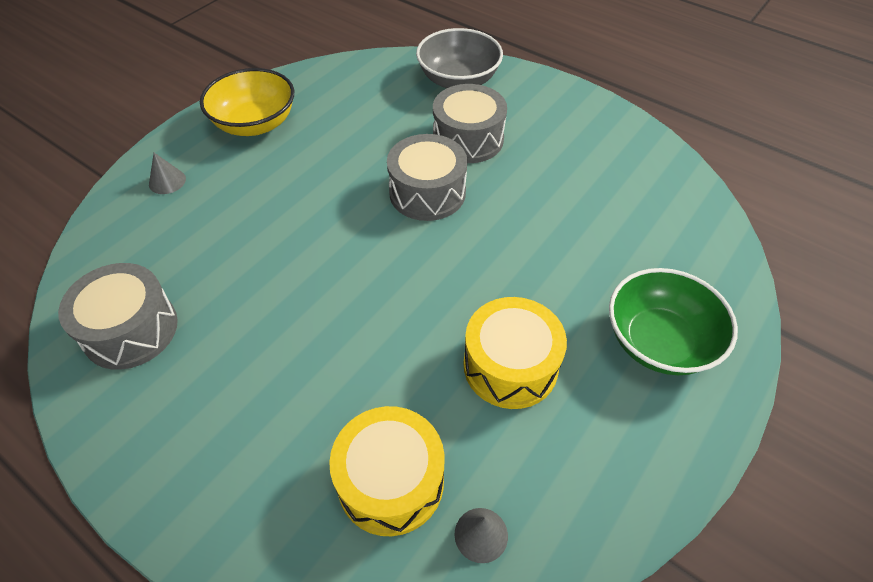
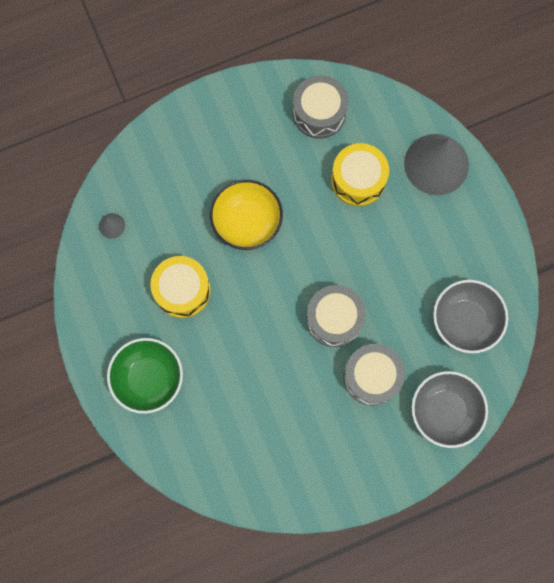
camera: 120 degrees right, 25 degrees up
grey cone [149,153,186,194] -> grey cone [404,134,469,195], size x2.48
yellow bowl [200,68,294,136] -> yellow bowl moved to [210,180,283,250]
yellow drum [329,406,445,536] -> yellow drum moved to [331,143,389,206]
none -> grey bowl [433,280,508,353]

